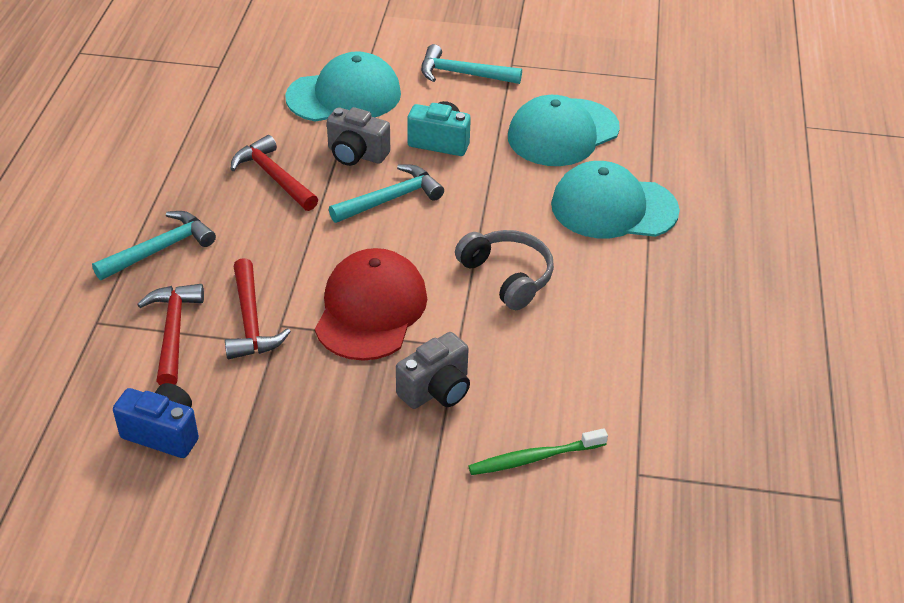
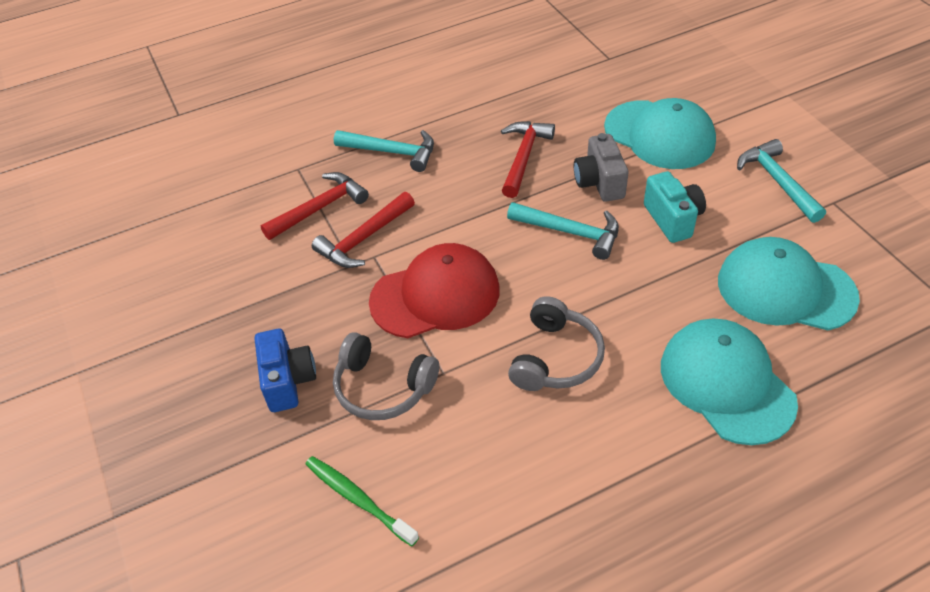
camera: 60 degrees right, 5 degrees up
blue camera [113,383,199,458] -> blue camera moved to [255,329,316,412]
grey camera [396,332,470,409] -> grey headphones [333,332,439,420]

